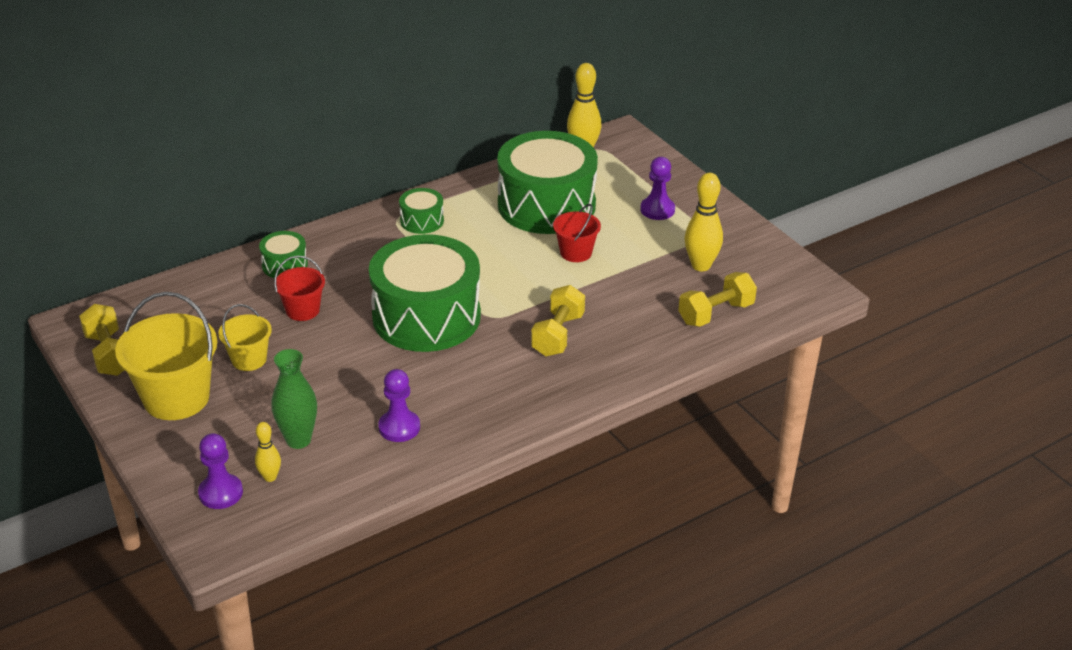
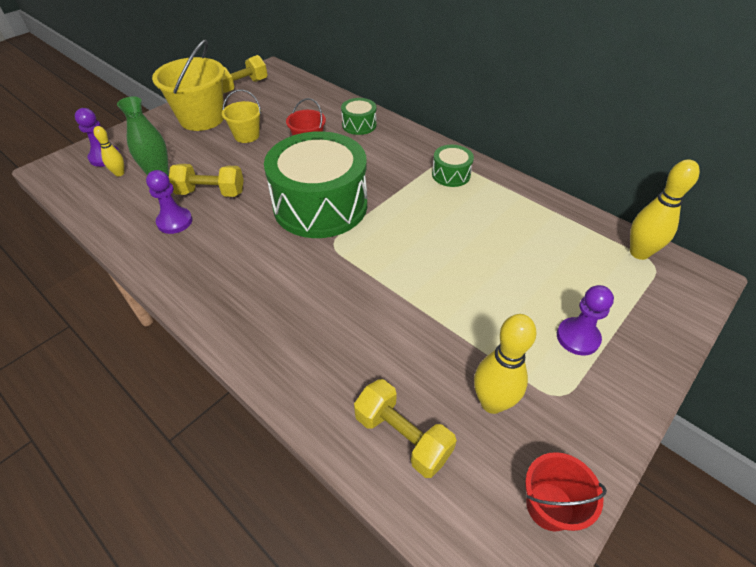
camera: 75 degrees right, 10 degrees up
green drum [497,131,598,234] -> none
yellow dumbbell [531,285,585,356] -> yellow dumbbell moved to [169,164,244,197]
red bucket [553,204,601,262] -> red bucket moved to [525,452,607,531]

